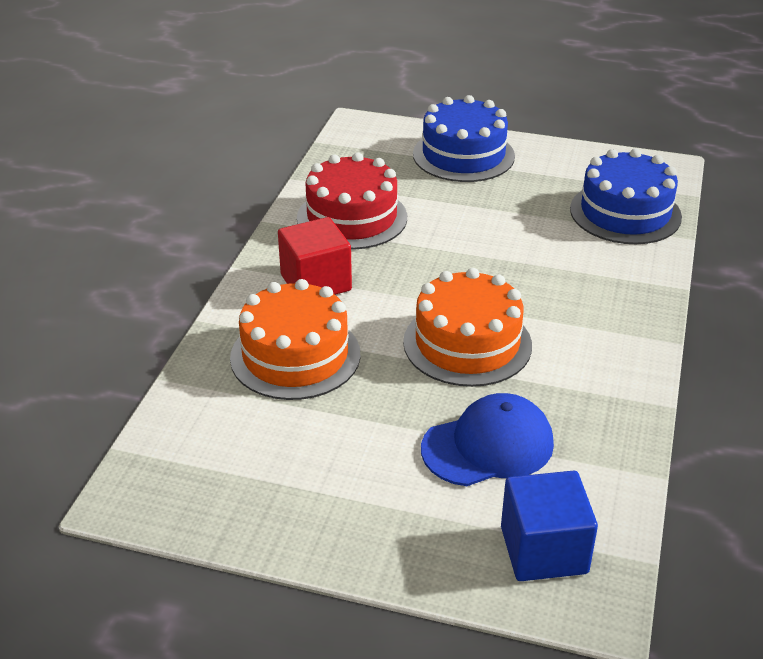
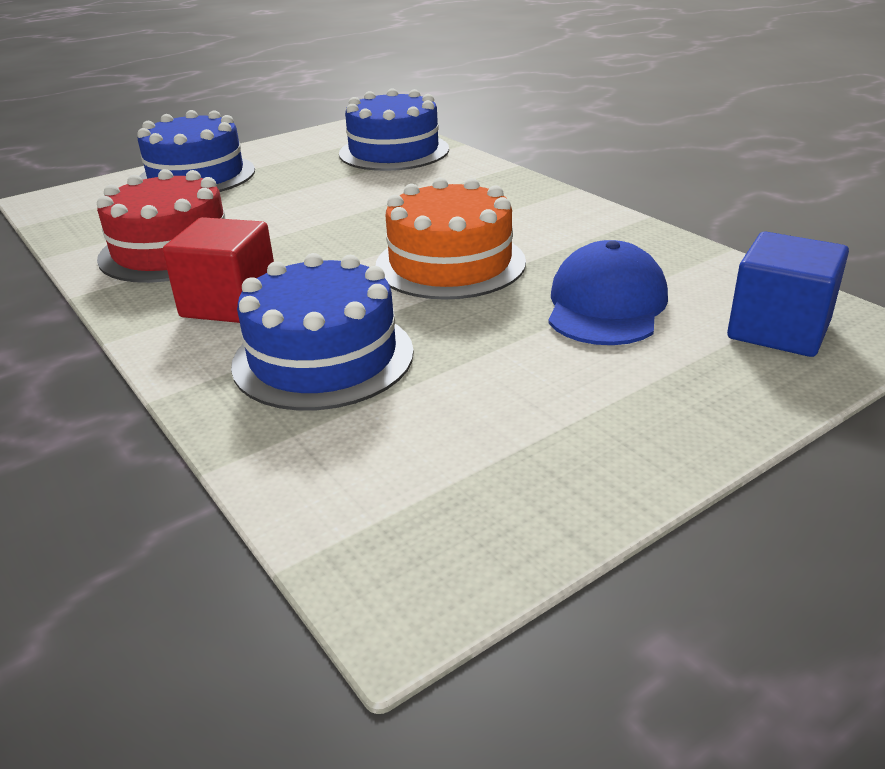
camera: 50 degrees left, 5 degrees down
orange cake [230,279,360,400] -> blue cake [231,253,414,411]

